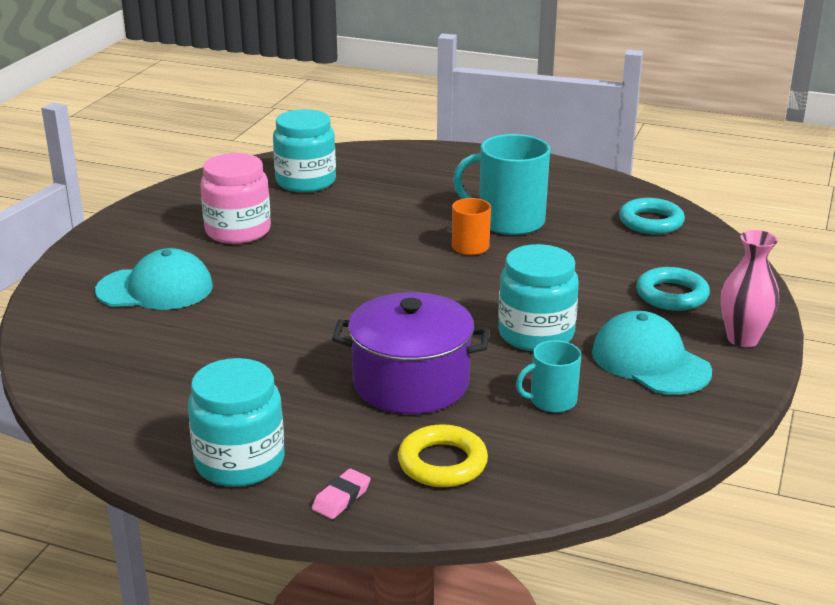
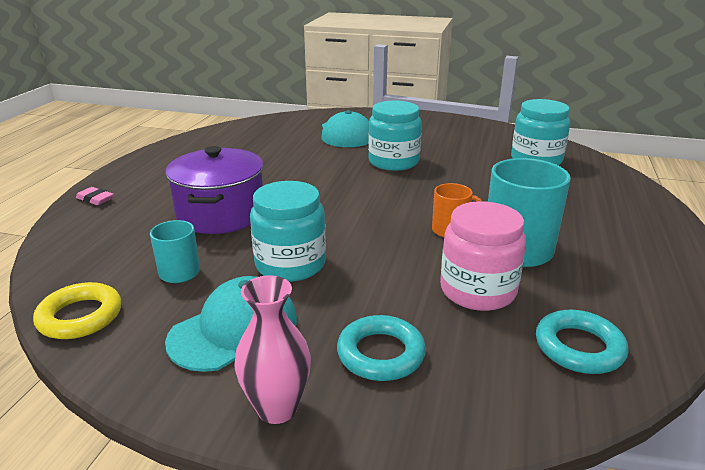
camera: 85 degrees right, 0 degrees up
turquoise jar [188,358,284,487] -> turquoise jar moved to [368,101,422,171]
pink jar [200,153,271,244] -> pink jar moved to [440,201,526,311]
yellow ring [398,424,488,487] -> yellow ring moved to [33,282,121,339]

